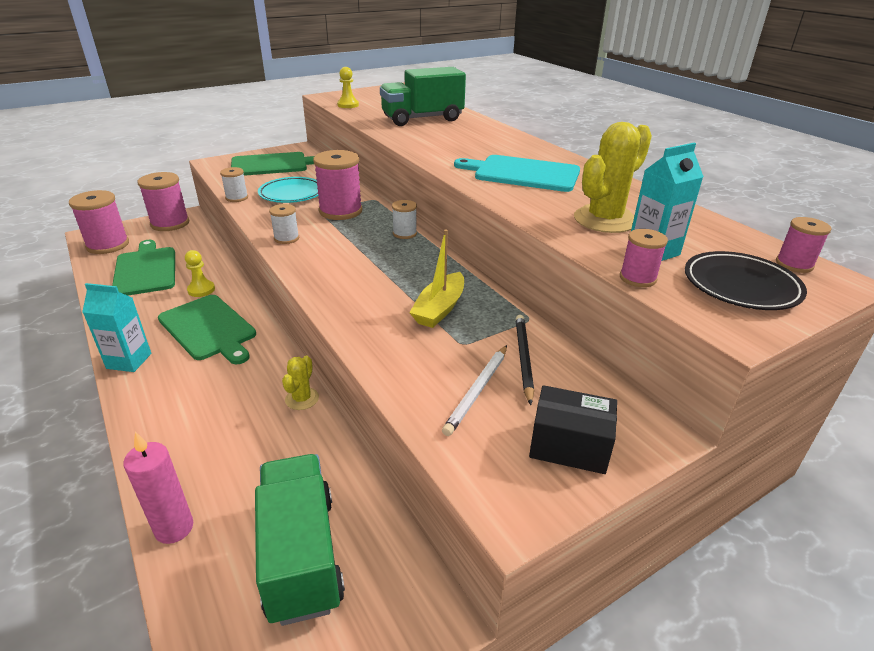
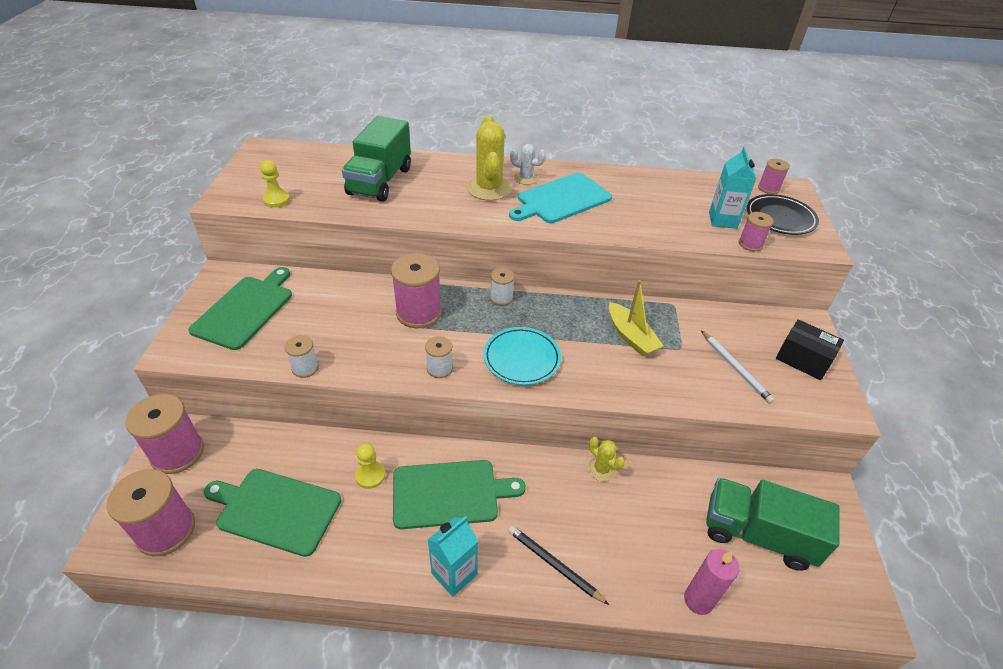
camera: 55 degrees left, 10 degrees up
turquoise plate [258,177,319,203] -> turquoise plate moved to [483,327,561,385]
black pencil [515,315,534,405] -> black pencil moved to [508,525,609,605]
black box [529,385,617,474] -> black box turned 75 degrees clockwise [776,319,844,380]
yellow cactus [574,122,652,233] -> yellow cactus moved to [467,115,512,201]
none -> white cactus [510,144,546,185]

